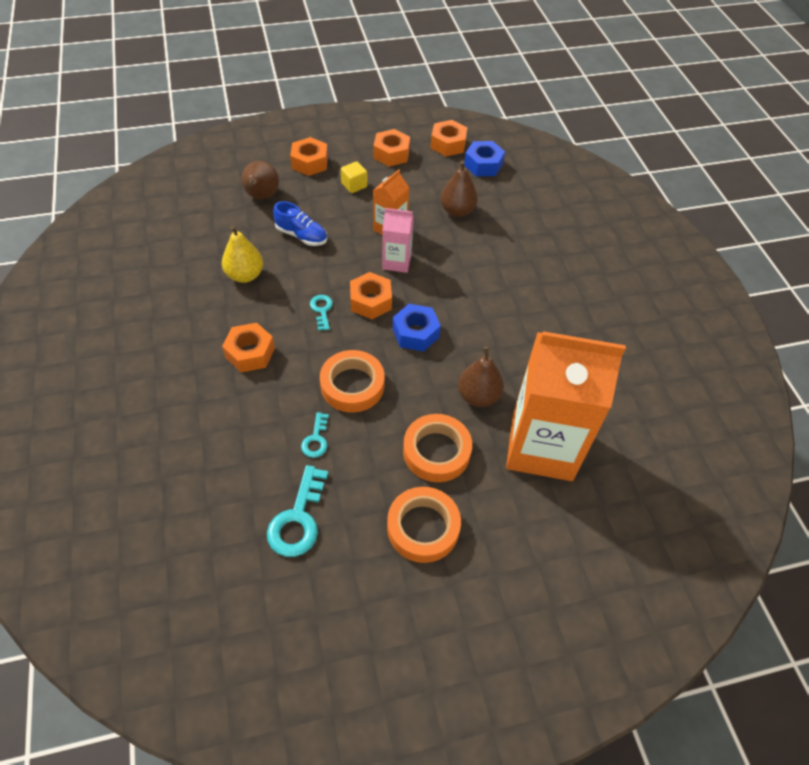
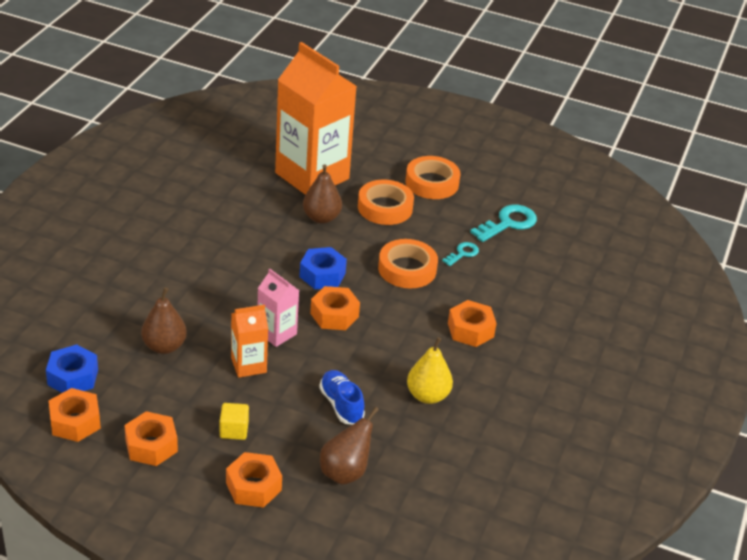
camera: 145 degrees left, 15 degrees down
turquoise key [310,295,333,331] -> none

